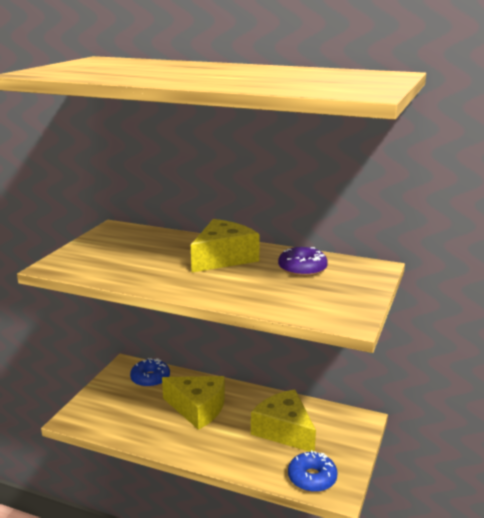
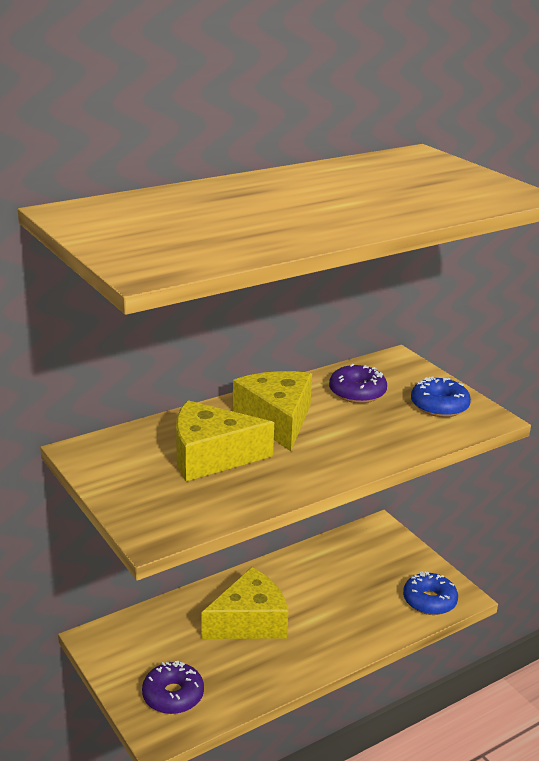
camera: 55 degrees left, 5 degrees up
blue donut [130,358,170,387] -> blue donut moved to [411,377,471,417]
yellow cheese [251,389,316,452] -> yellow cheese moved to [176,400,274,481]
none -> purple donut [142,661,204,714]

